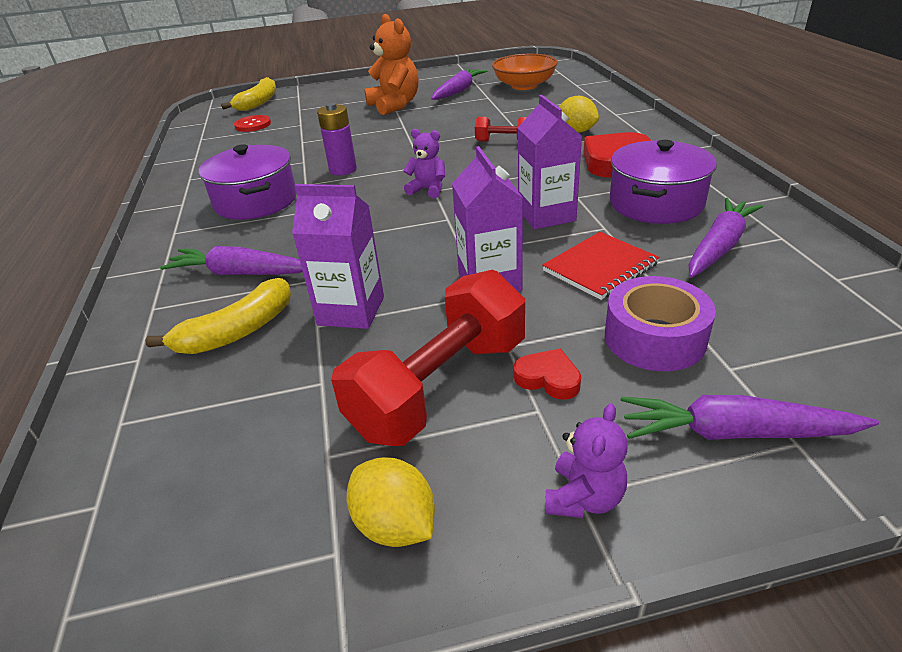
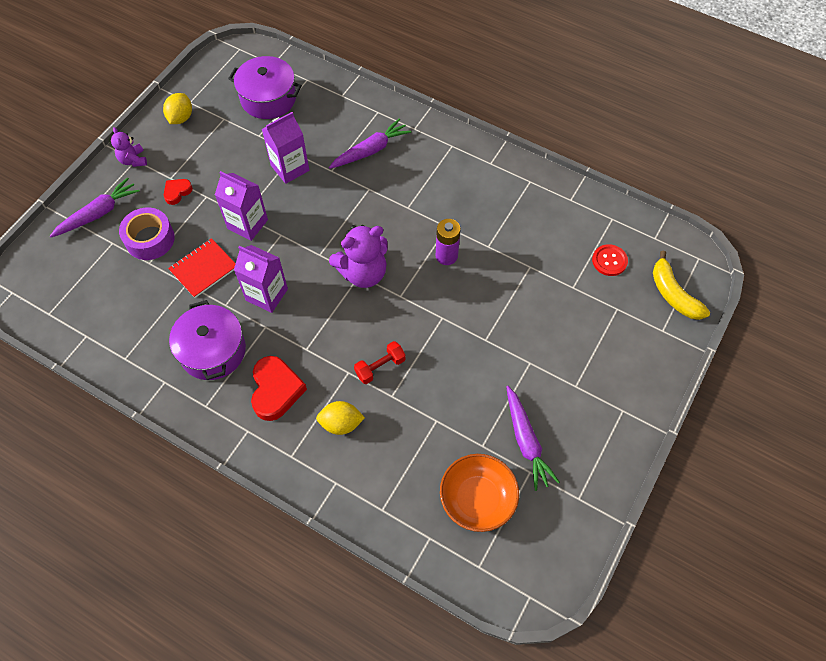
camera: 130 degrees right, 25 degrees up
yellow banana [145,278,291,354] -> none
purple pot [199,144,296,220] -> purple pot moved to [228,56,302,119]
red dumbbell [331,270,525,446] -> none
yellow lemon [347,457,435,547] -> yellow lemon turned 75 degrees counterclockwise [163,93,192,124]
orange teddy bear [365,14,418,115] -> none
purple teddy bear [403,129,445,198] -> purple teddy bear [329,225,388,288], size x1.83
red heart [513,348,581,400] -> red heart turned 150 degrees clockwise [164,179,193,205]
red notebook [542,232,660,300] -> red notebook turned 45 degrees clockwise [168,238,236,298]
purple carrot [688,198,763,278] -> none

